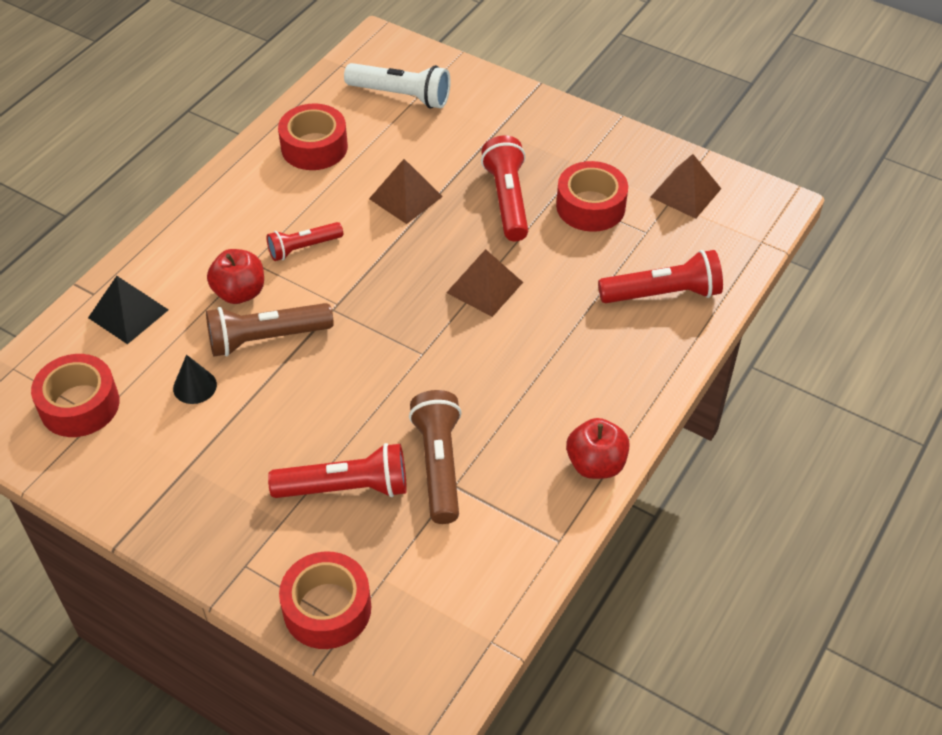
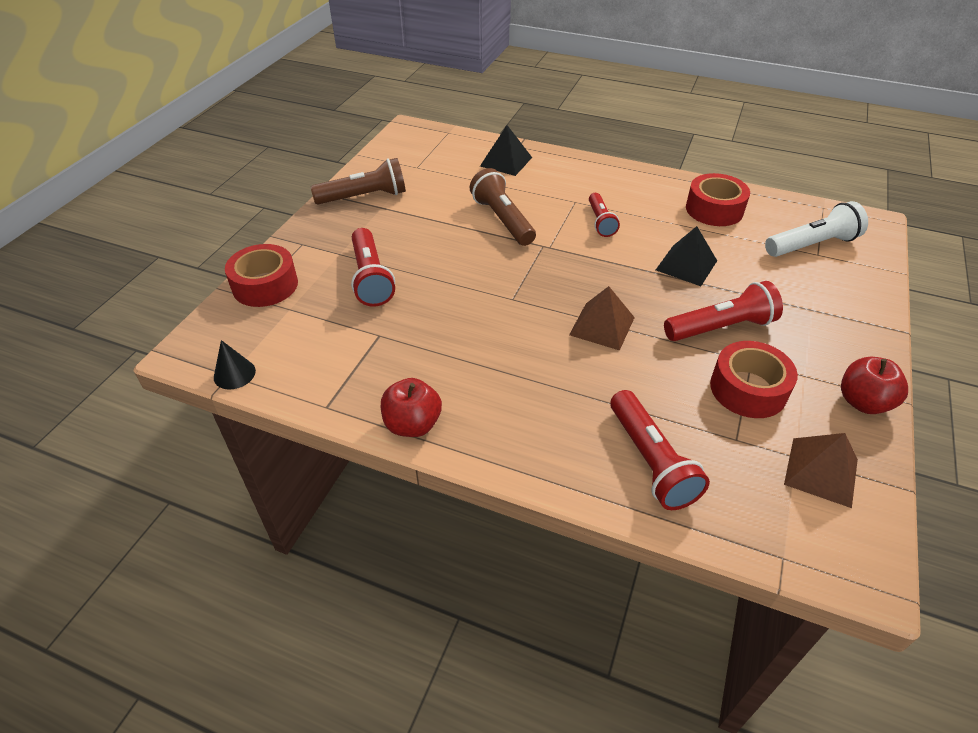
camera: 80 degrees right, 5 degrees down
red tape [31,354,120,437] -> none
black cone [173,355,217,404] -> black cone moved to [214,340,256,390]
red apple [207,249,264,304] -> red apple moved to [841,357,908,414]
red flashlight [266,222,343,261] -> red flashlight turned 150 degrees counterclockwise [589,193,620,237]
white flashlight [344,63,451,109] -> white flashlight turned 120 degrees counterclockwise [765,201,868,257]
brown pyramid [369,159,443,224] -> black pyramid [656,226,717,286]
brown flashlight [409,390,462,524] -> brown flashlight moved to [311,158,406,204]

